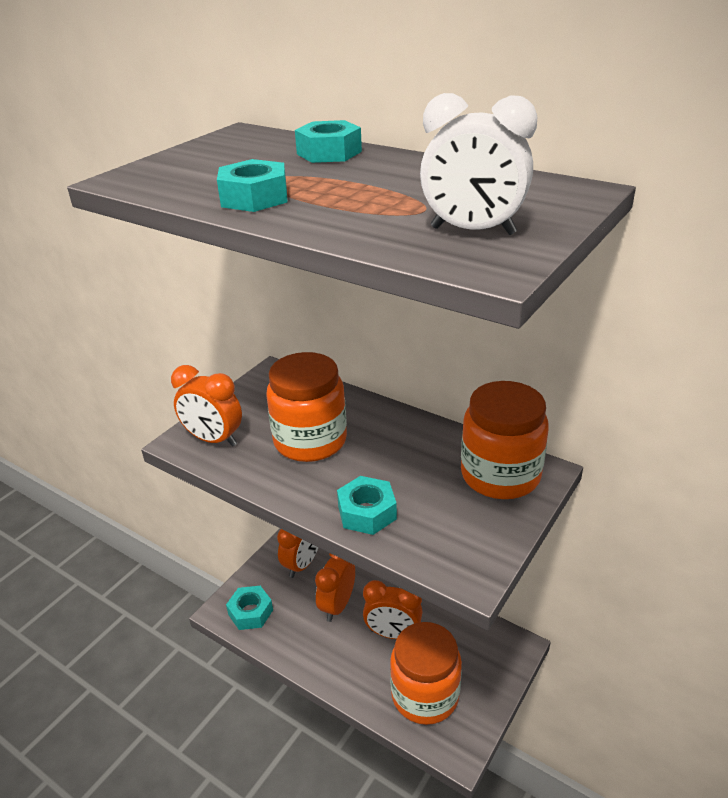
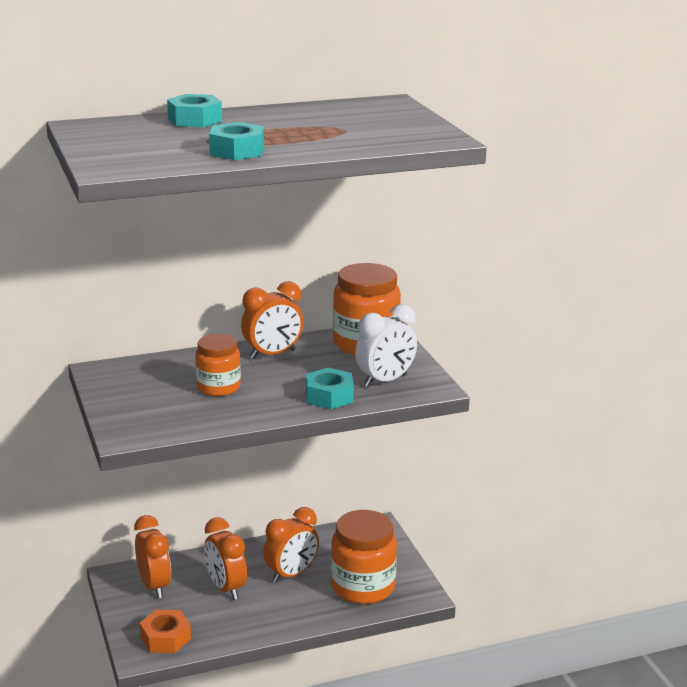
camera: 55 degrees left, 10 degrees down
orange clock [171,365,242,446] -> orange clock moved to [241,281,303,359]
turquoise nut [226,586,273,630] -> orange nut [140,610,191,653]
orange jar [266,352,347,462] -> orange jar [195,334,241,396], size x0.62
white clock [420,93,537,235] -> white clock moved to [355,304,417,387]

